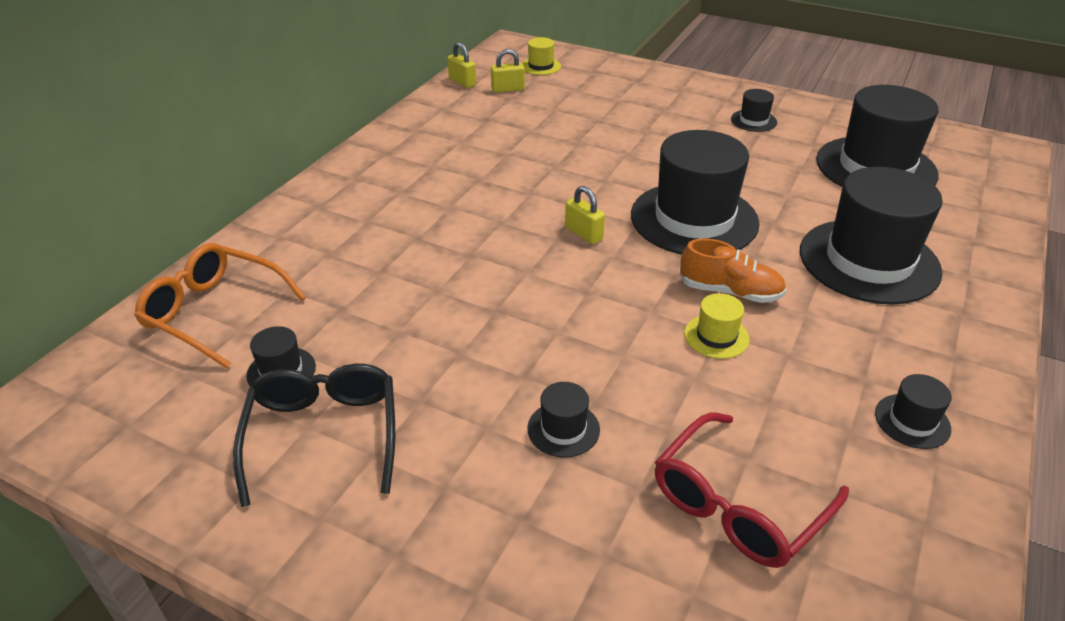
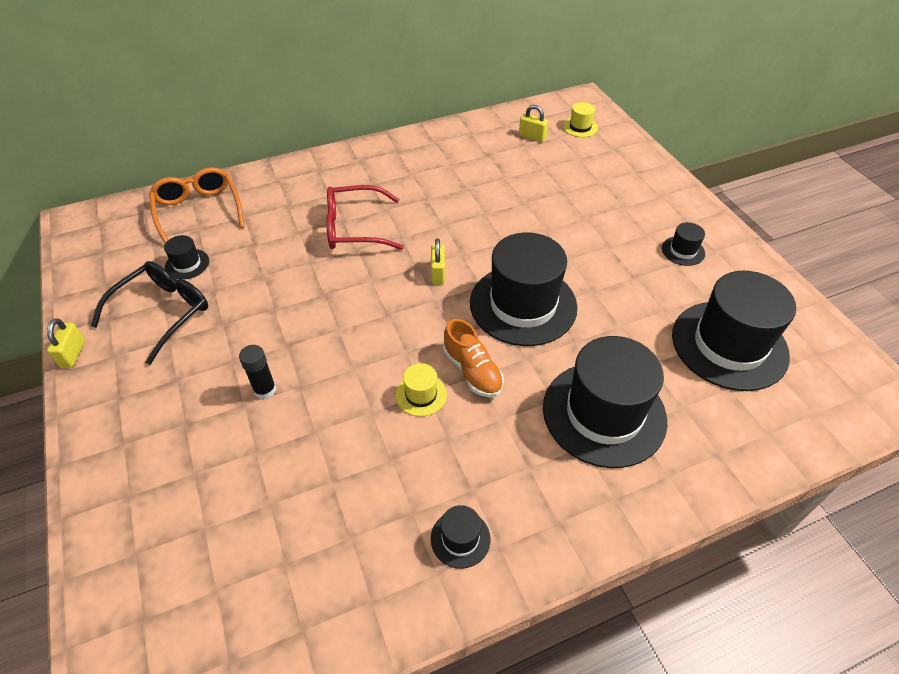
camera: 40 degrees right, 10 degrees up
yellow padlock [447,42,476,88] -> yellow padlock moved to [47,318,85,368]
black hat [527,382,600,458] -> black glue stick [239,345,277,399]
red glasses [655,412,849,568] -> red glasses moved to [326,185,404,250]

